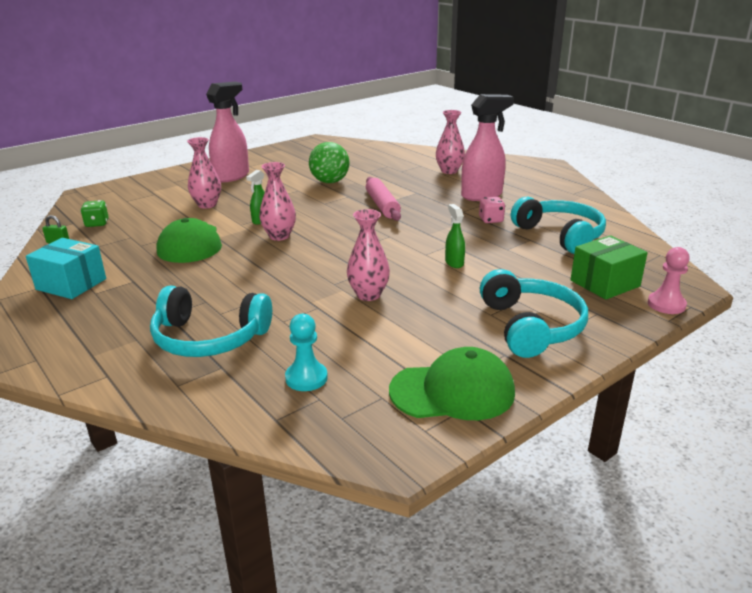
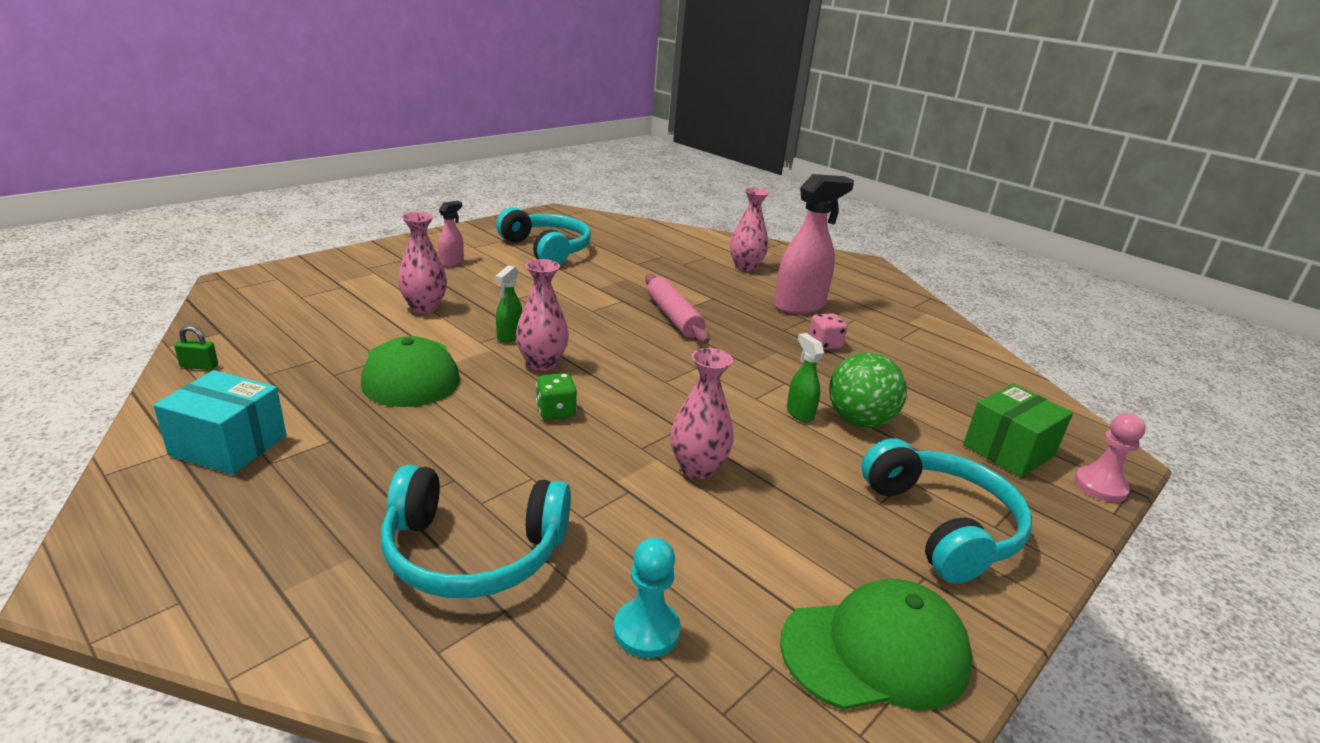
camera: 10 degrees left, 0 degrees up
green dice [80,200,109,227] -> green dice moved to [536,373,577,420]
pink spray bottle [206,82,249,182] -> pink spray bottle [438,201,464,267], size x0.48
green ball [309,142,349,183] -> green ball moved to [829,353,907,428]
turquoise headphones [511,197,606,254] -> turquoise headphones moved to [496,207,591,265]

